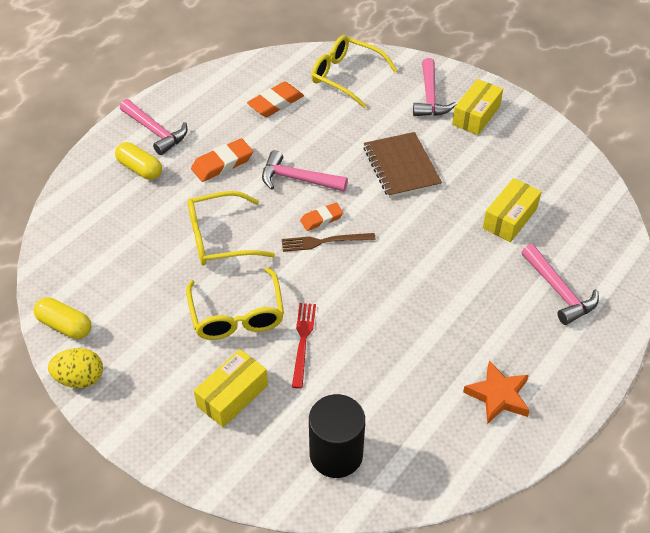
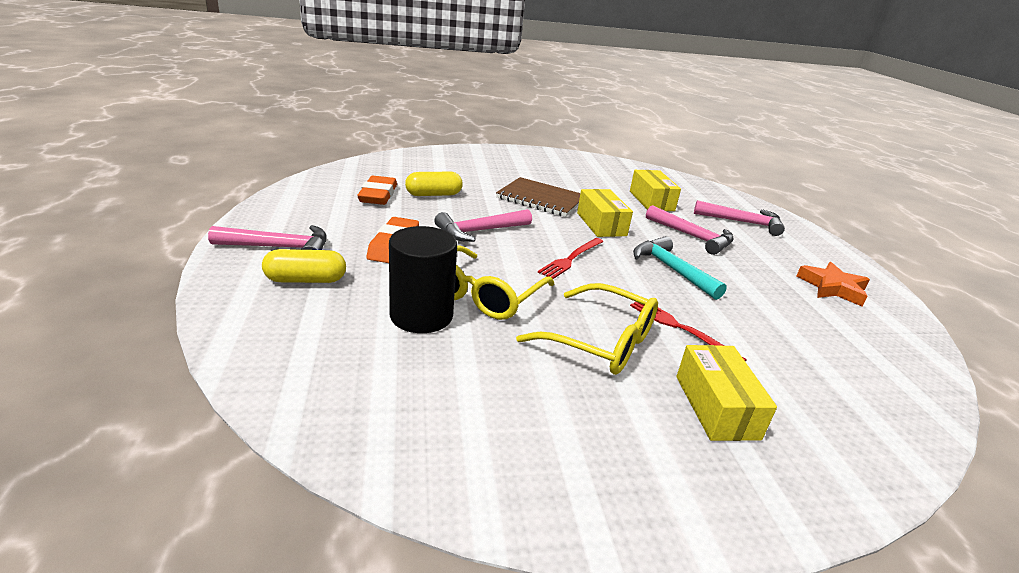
camera: 50 degrees left, 20 degrees down
yellow capsule [34,297,91,339] -> yellow capsule moved to [405,172,463,196]
yellow egg [48,348,103,388] -> none
brown fork [282,233,376,252] -> red fork [538,238,603,279]
orange eraser [300,203,343,231] -> none
black cylinder [309,394,365,478] -> black cylinder moved to [389,226,457,333]
yellow glasses [311,35,398,108] -> none
pink hammer [413,58,456,116] -> pink hammer moved to [646,205,734,255]
yellow box [452,79,503,135] -> yellow box moved to [577,189,633,237]
none -> turquoise hammer [633,236,727,300]

